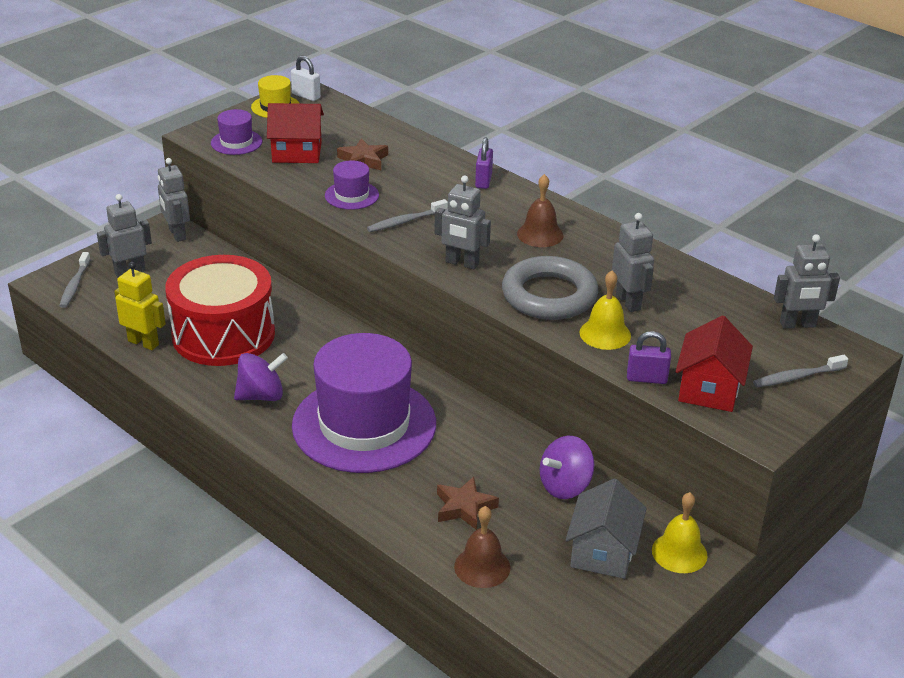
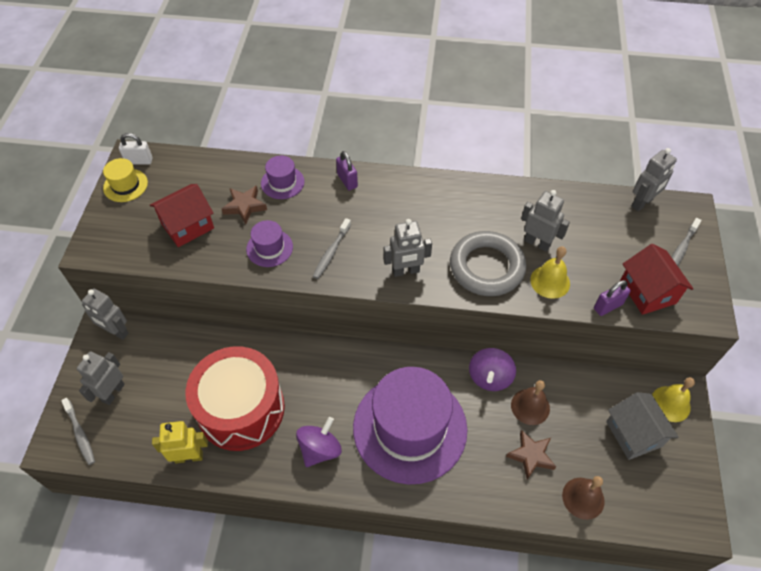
camera: 35 degrees left, 20 degrees up
purple hat [211,109,262,155] -> purple hat moved to [261,156,305,199]
brown bell [517,174,563,247] -> brown bell moved to [511,380,550,425]
purple spinning top [540,436,595,499] -> purple spinning top moved to [469,348,516,391]

